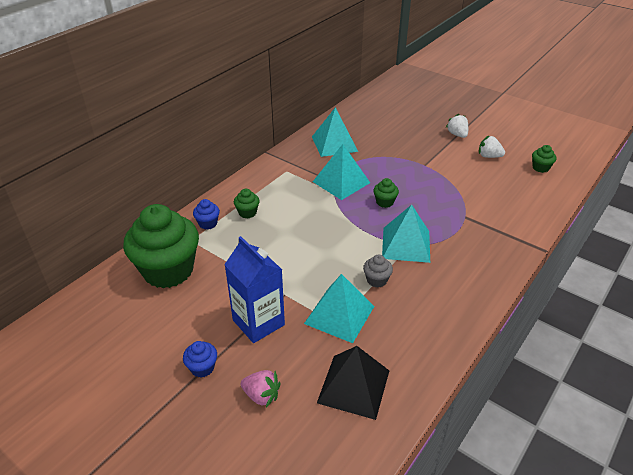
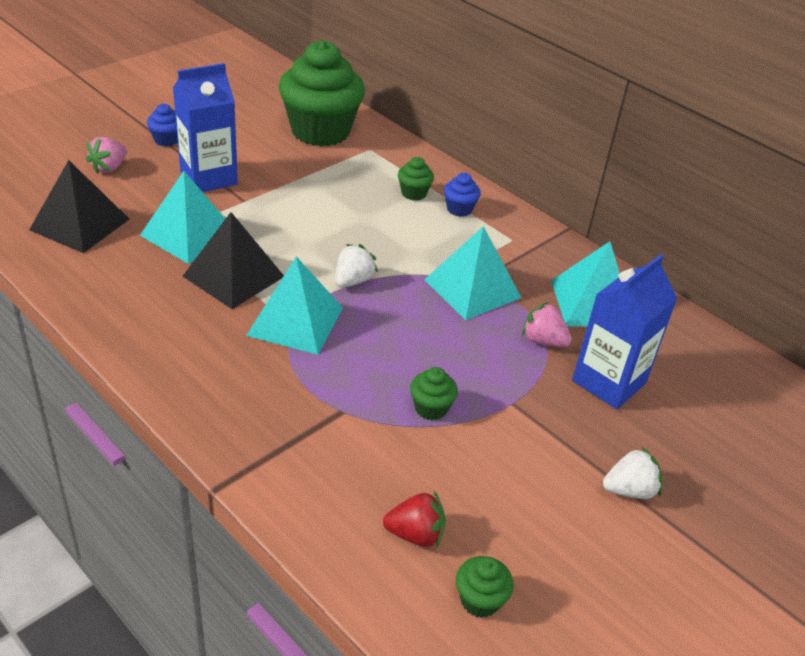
camera: 95 degrees right, 0 degrees up
blue cupcake [193,199,220,229] -> blue cupcake moved to [444,173,481,217]
grey cupcake [363,255,393,287] -> black pyramid [183,212,284,309]
green cupcake [373,178,399,208] -> green cupcake moved to [410,367,458,420]
white strawberry [479,136,505,158] -> white strawberry moved to [335,244,378,288]
none -> red strawberry [383,491,446,547]
none -> pink strawberry [522,302,572,347]
none -> blue carton [572,254,677,409]

